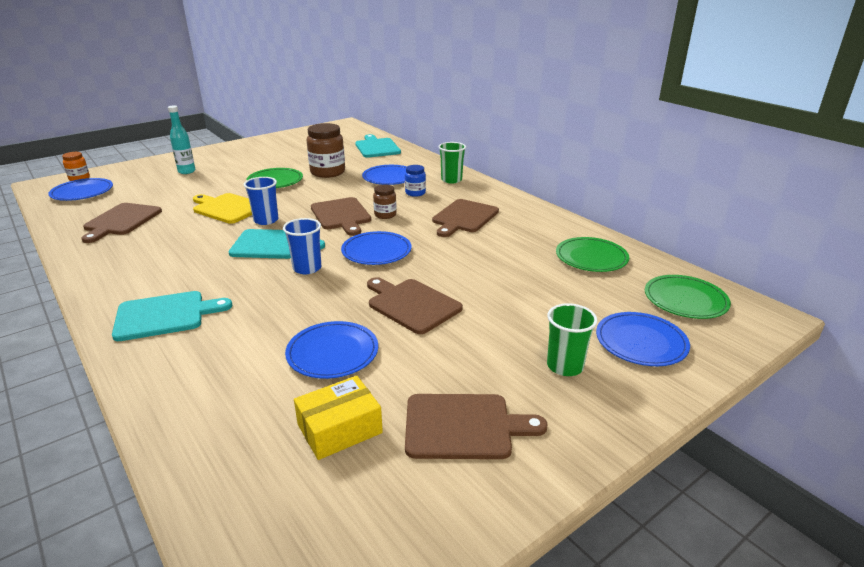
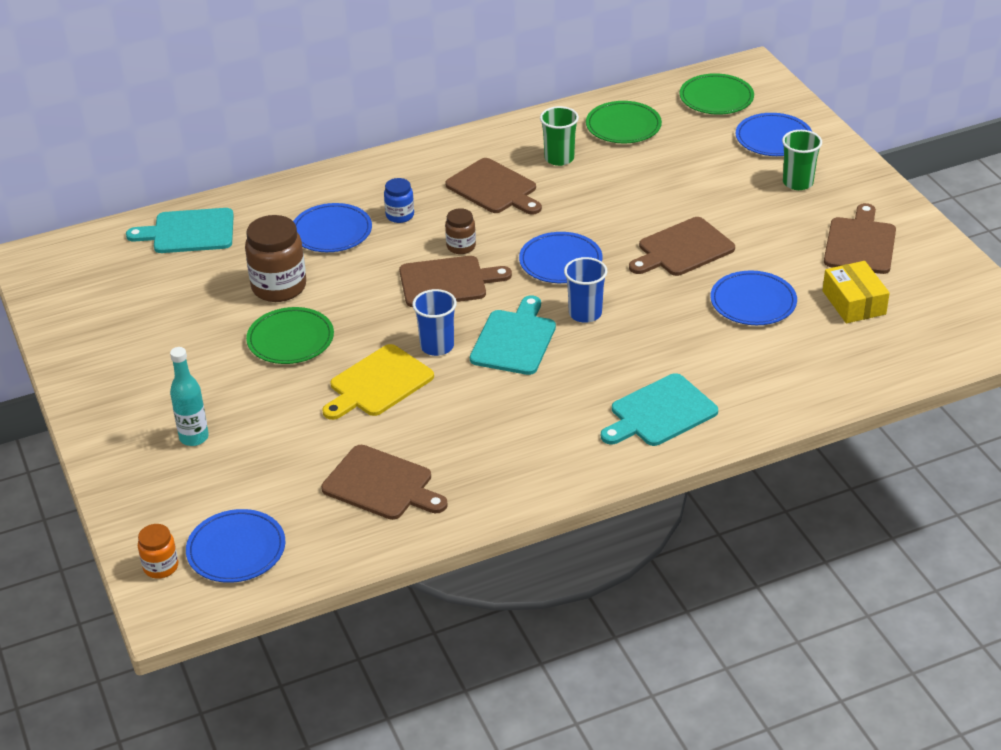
camera: 75 degrees left, 10 degrees up
turquoise cutting board [112,291,232,341] -> turquoise cutting board turned 120 degrees counterclockwise [601,373,718,446]
green cup [438,142,466,184] -> green cup moved to [540,106,579,166]

